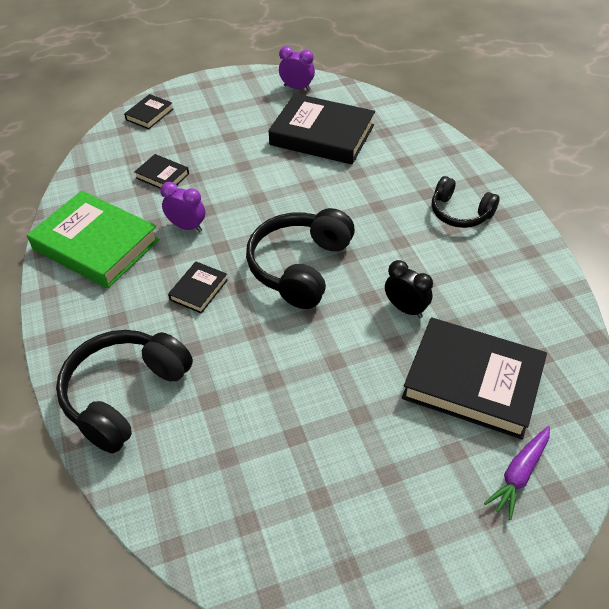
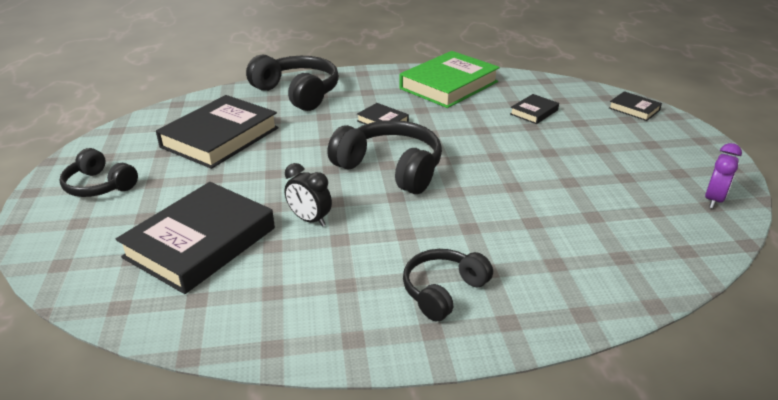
camera: 100 degrees right, 15 degrees down
purple clock [160,182,205,232] -> none
black book [268,93,375,165] -> black book moved to [156,95,279,169]
black clock [385,260,433,318] -> black clock turned 75 degrees clockwise [285,163,332,227]
purple carrot [484,426,550,520] -> none
none -> black headphones [59,148,138,197]

